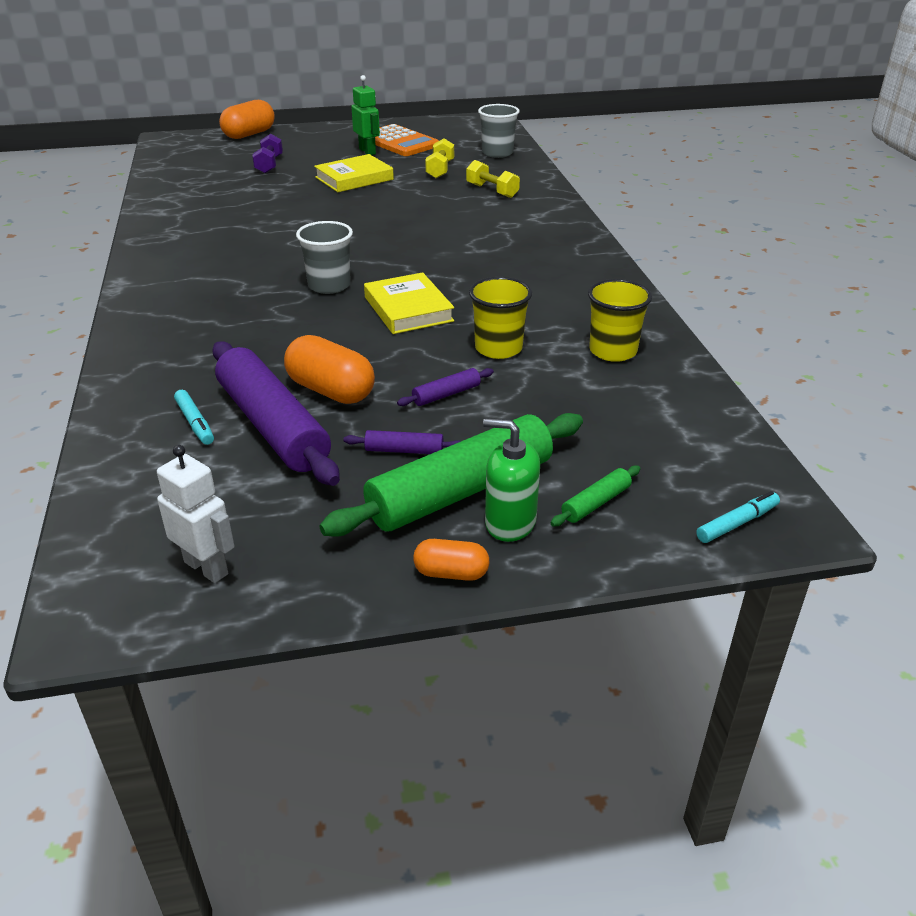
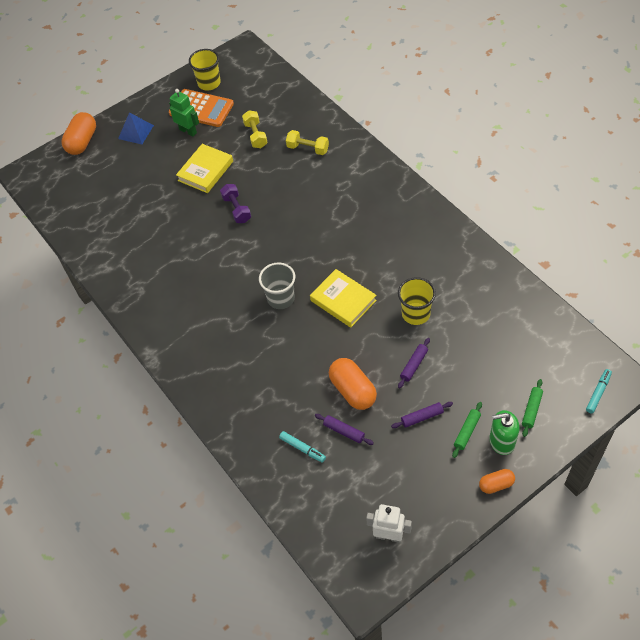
camera: 20 degrees left, 20 degrees up
purple rolling pin [212,341,340,486] -> purple rolling pin [315,414,374,445], size x0.42
purple dumbbell [252,134,283,173] -> purple dumbbell moved to [220,184,251,223]
orange capsule [284,335,375,404] -> orange capsule turned 45 degrees clockwise [329,358,377,410]
green rolling pin [319,413,583,537] -> green rolling pin [452,402,482,458], size x0.42
grey cup [478,104,519,158] -> none
yellow cup [588,279,652,362] -> yellow cup moved to [189,49,221,90]
none -> blue pyramid [118,112,154,144]

